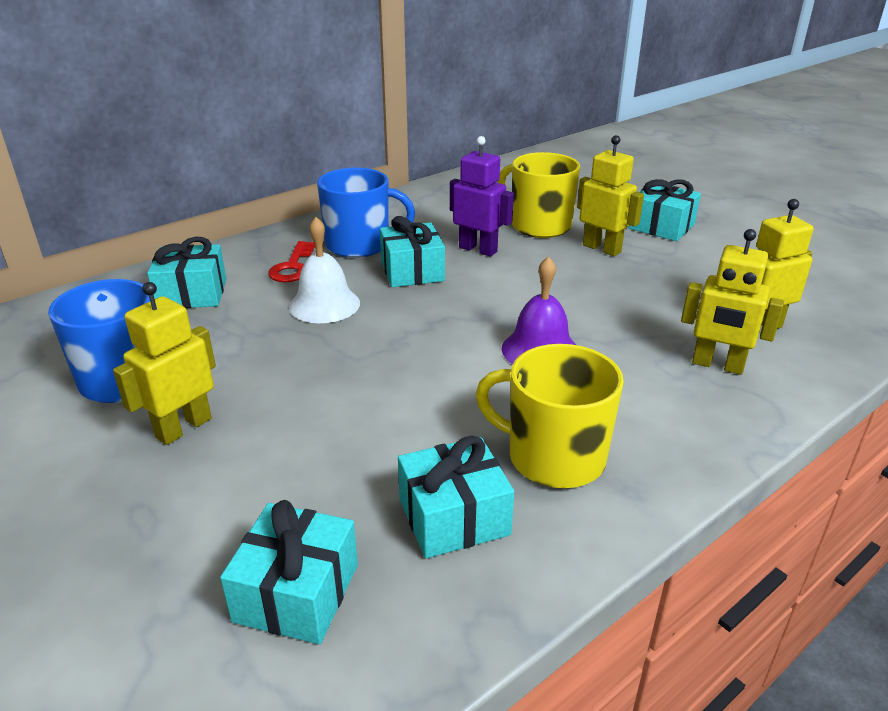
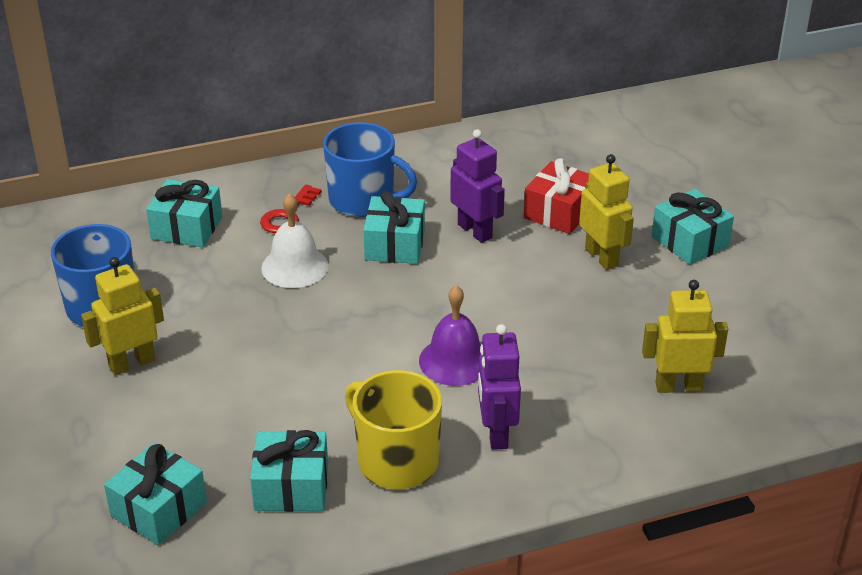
camera: 20 degrees right, 5 degrees up
yellow mug [498,152,580,238] -> red gift [524,158,589,234]
yellow robot [681,229,784,375] -> none
none -> purple robot [478,324,521,450]

